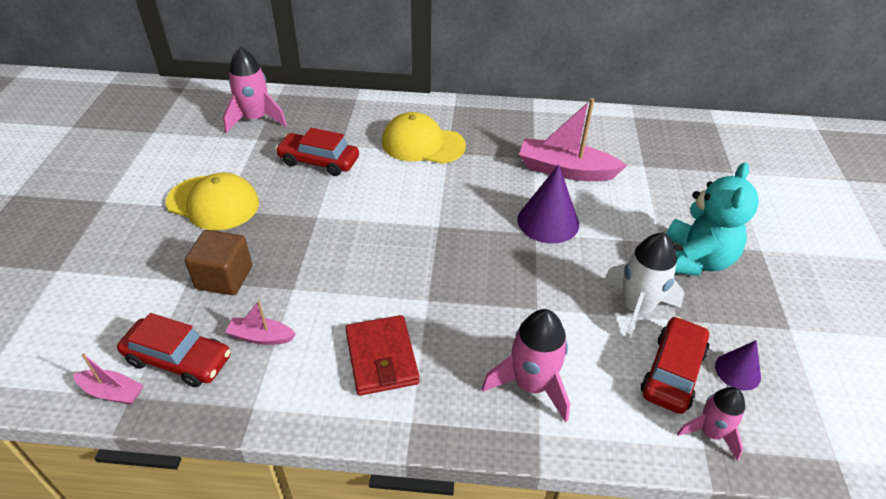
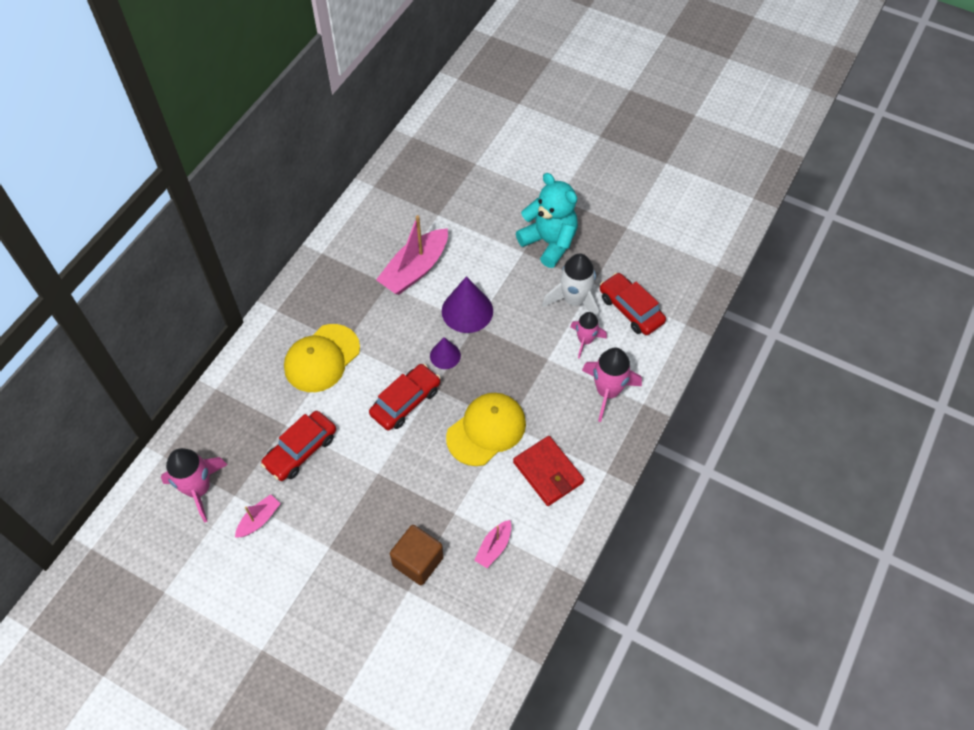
camera: 65 degrees left, 15 degrees up
pink boat [73,353,144,405] -> pink boat moved to [235,494,281,538]
red car [117,313,231,388] -> red car moved to [369,364,441,430]
yellow cap [166,173,259,230] -> yellow cap moved to [446,393,526,466]
red wallet [345,315,419,396] -> red wallet turned 45 degrees clockwise [513,436,584,506]
pink rocket [677,387,745,460] -> pink rocket moved to [570,312,607,359]
purple cone [715,340,761,391] -> purple cone moved to [430,337,461,369]

